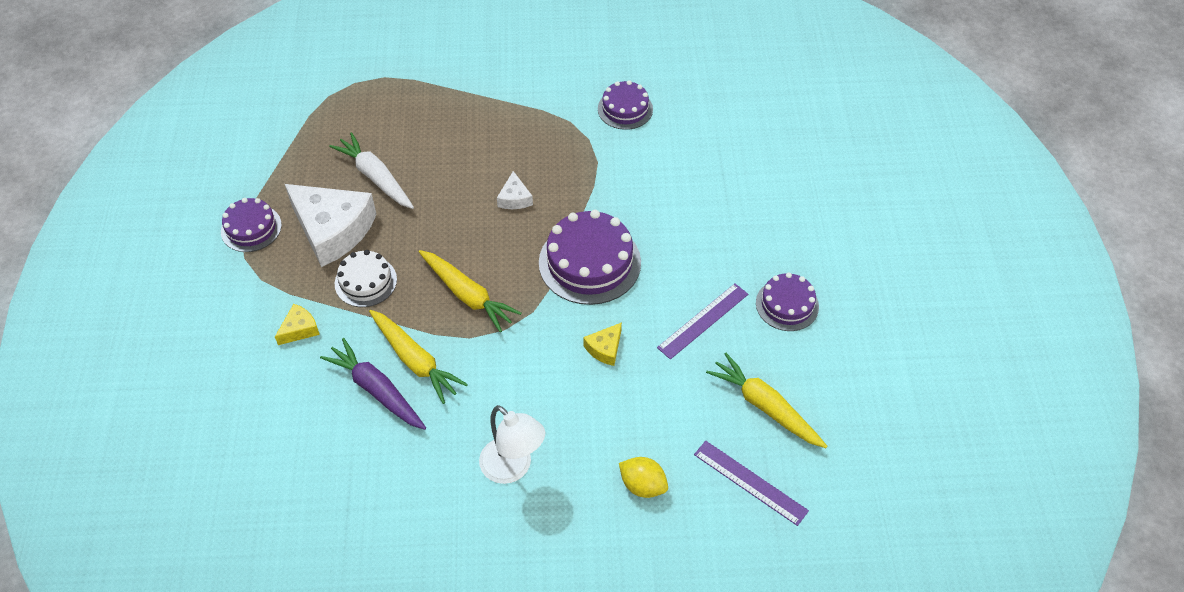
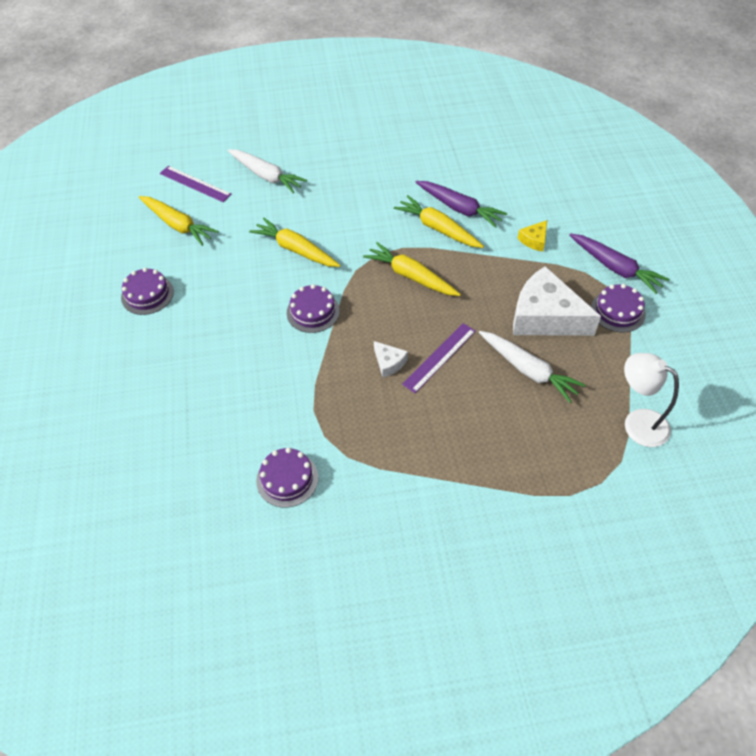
camera: 175 degrees right, 0 degrees up
white cake [335,250,397,307] -> none
white lamp [479,405,545,484] -> white lamp moved to [624,353,679,447]
white cheese [497,171,533,209] -> white cheese turned 150 degrees clockwise [374,341,408,377]
purple cake [539,210,641,305] -> purple cake [287,284,340,333], size x0.60
yellow cheese [583,322,622,366] -> yellow carrot [249,218,341,267]
yellow lemon [619,457,668,498] -> white carrot [227,149,307,193]
purple ruler [657,284,748,359] -> purple ruler moved to [402,323,476,393]
none -> purple carrot [569,233,669,294]

